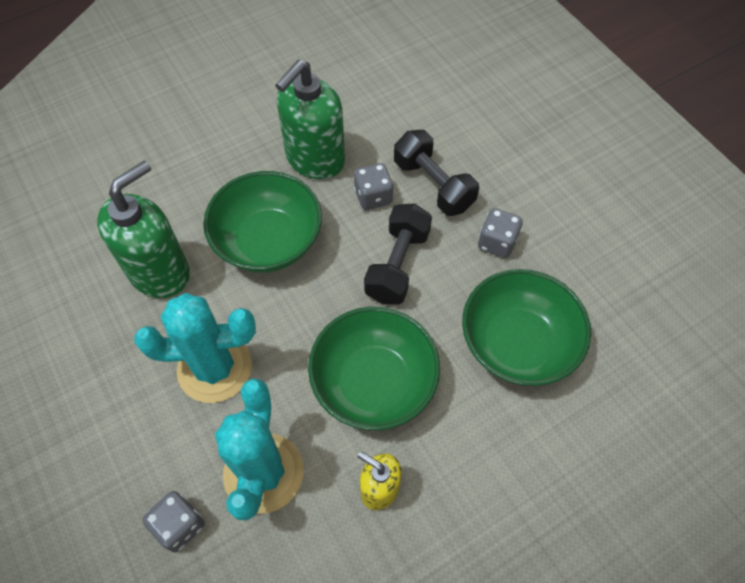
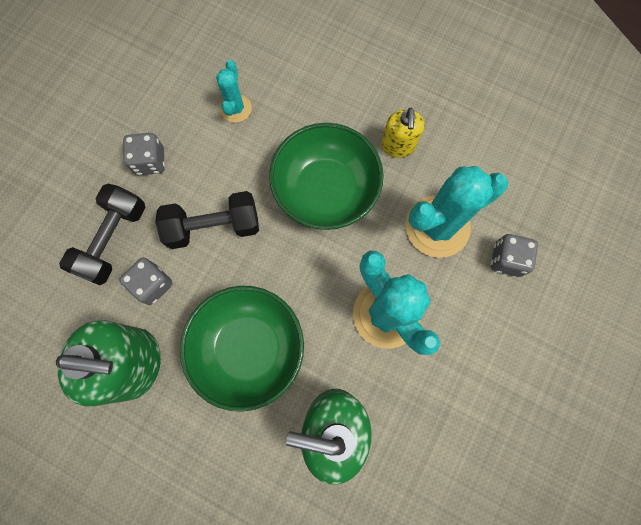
camera: 120 degrees left, 15 degrees up
green bowl [462,269,591,386] -> turquoise cactus [216,60,252,123]

